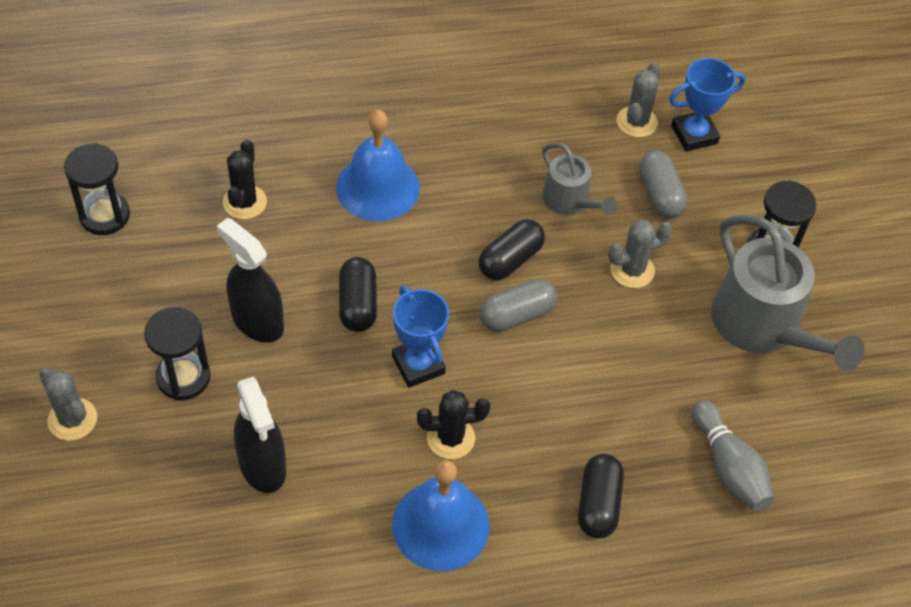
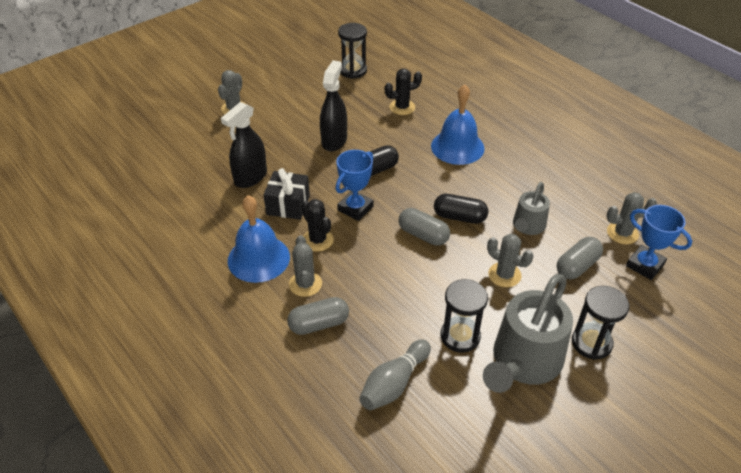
camera: 65 degrees right, 10 degrees down
black hourglass [144,307,211,400] -> black hourglass moved to [441,279,488,353]
black capsule [578,454,624,538] -> grey capsule [287,297,349,335]
none -> black gift [263,168,310,220]
none -> grey cactus [289,235,322,297]

